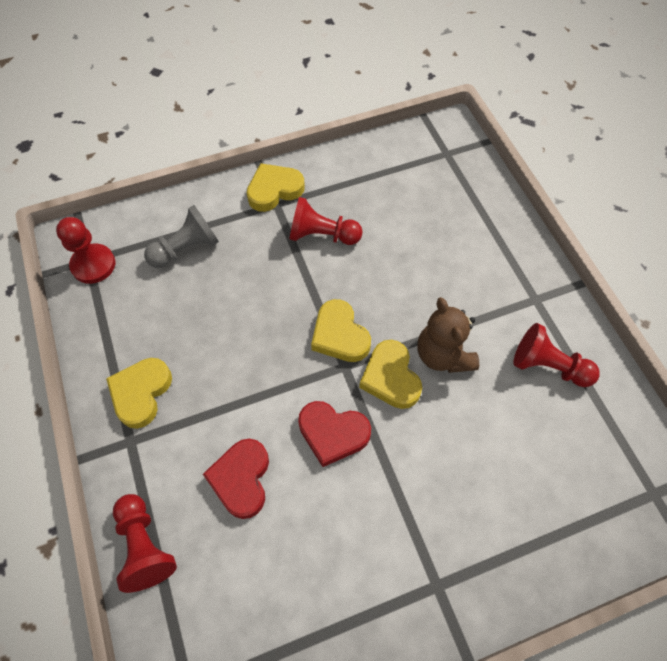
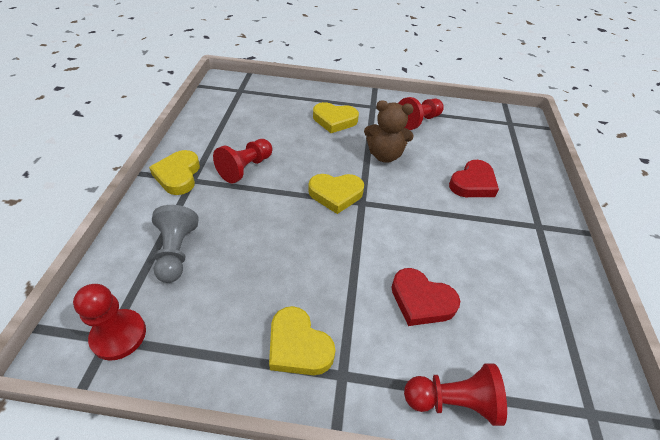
camera: 65 degrees left, 15 degrees down
red heart [298,401,371,467] -> red heart moved to [449,160,499,197]
yellow heart [359,340,422,409] -> yellow heart moved to [313,102,359,133]

